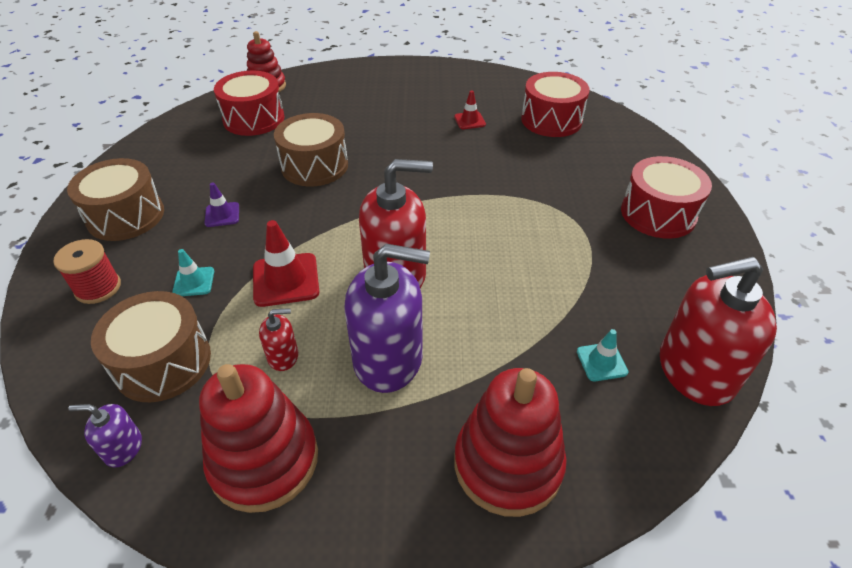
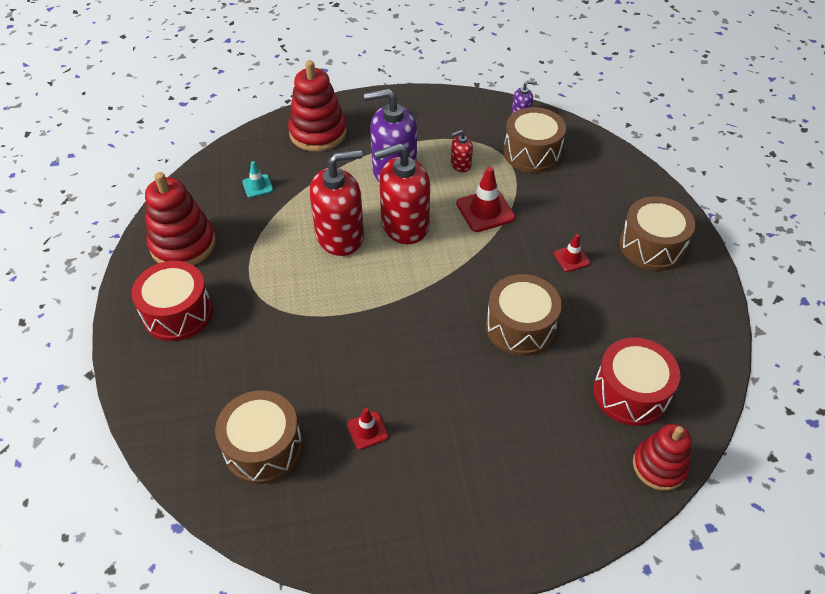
camera: 170 degrees right, 5 degrees up
red spool [53,239,121,304] -> none
turquoise traffic cone [172,249,214,296] -> none
red stacking toy [199,364,318,513] -> red stacking toy moved to [145,172,216,265]
purple traffic cone [205,182,239,227] -> red traffic cone [554,234,590,272]
red drum [521,72,590,137] -> brown drum [215,390,303,484]
red soap dispenser [660,257,777,406] -> red soap dispenser moved to [310,150,364,256]

